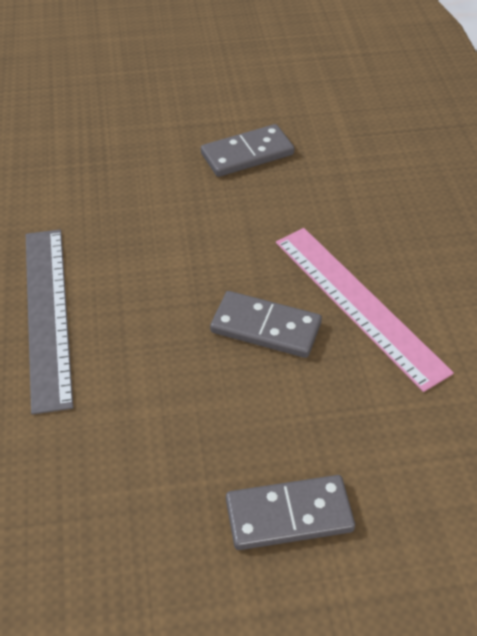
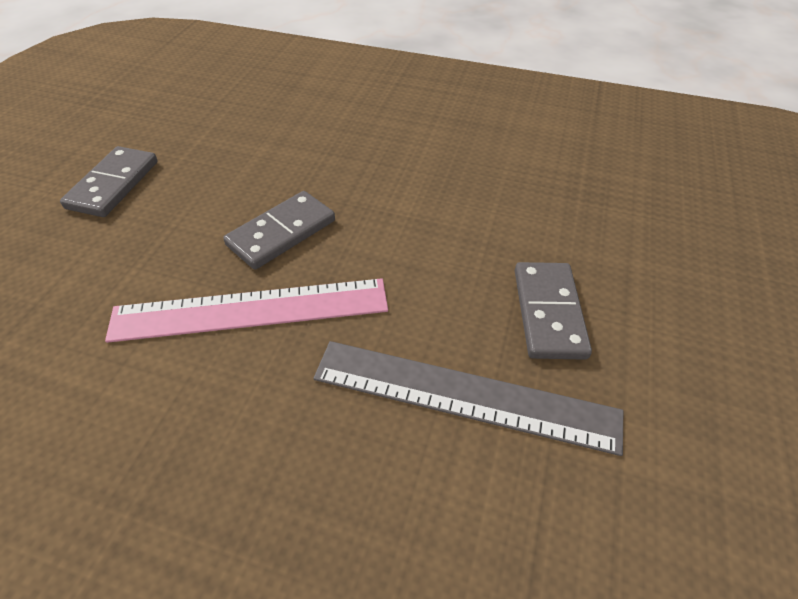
camera: 115 degrees right, 0 degrees up
grey ruler [26,230,73,415] -> grey ruler moved to [313,341,623,456]

